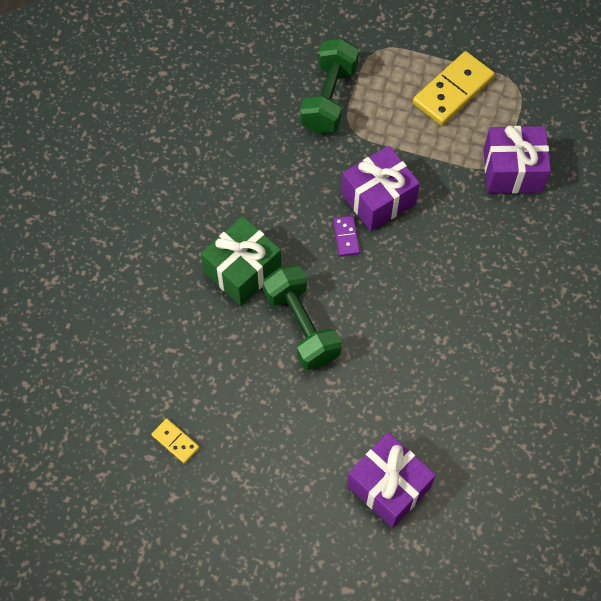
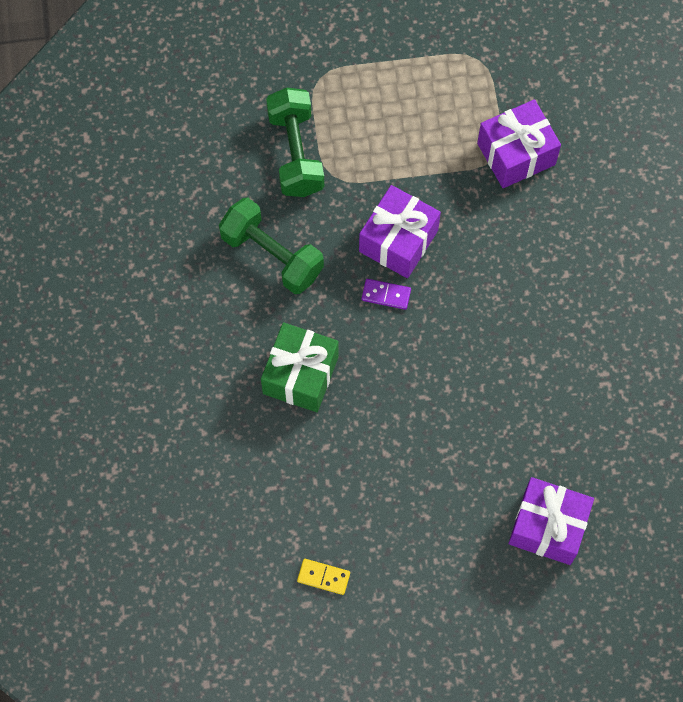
camera: 25 degrees left, 5 degrees up
green dumbbell [263,265,342,370] -> green dumbbell moved to [219,198,324,294]
purple domino [333,216,360,257] -> purple domino turned 45 degrees counterclockwise [361,279,411,310]
yellow domino [413,51,495,126] -> none

